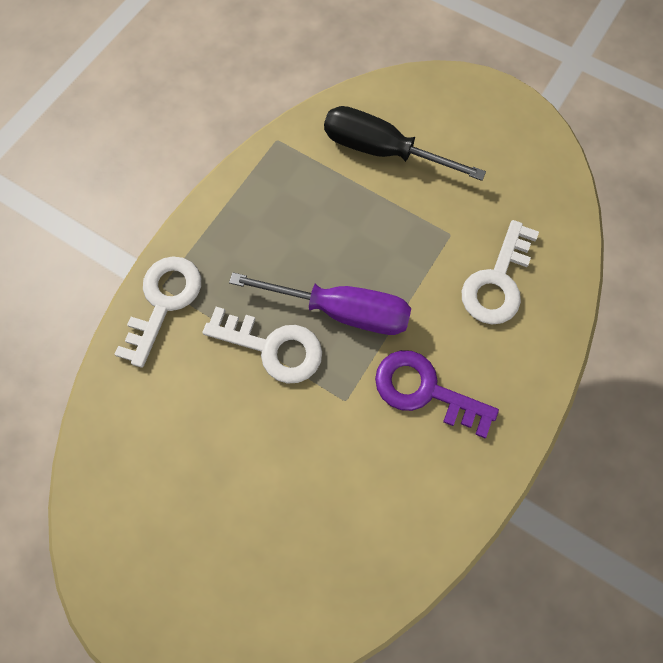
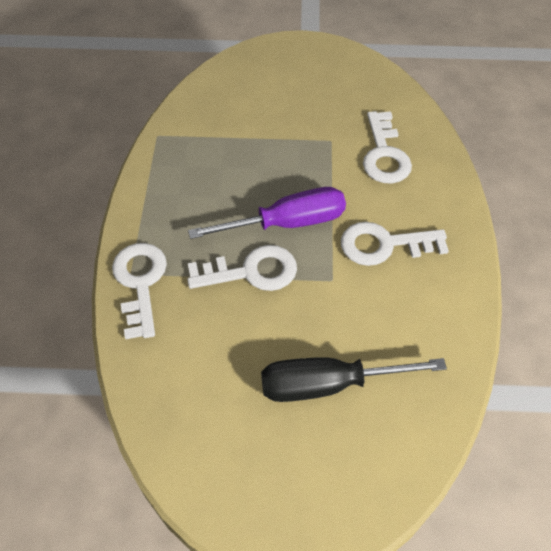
camera: 30 degrees left, 15 degrees down
black screwdriver [324,106,486,181] -> black screwdriver moved to [261,357,447,402]
purple key [375,350,499,438] -> white key [341,222,449,266]

